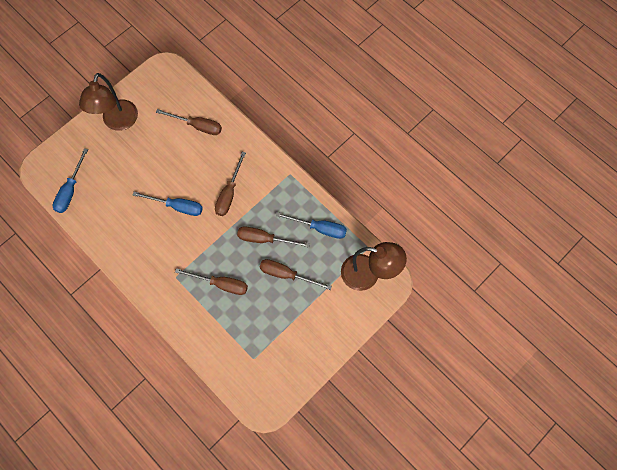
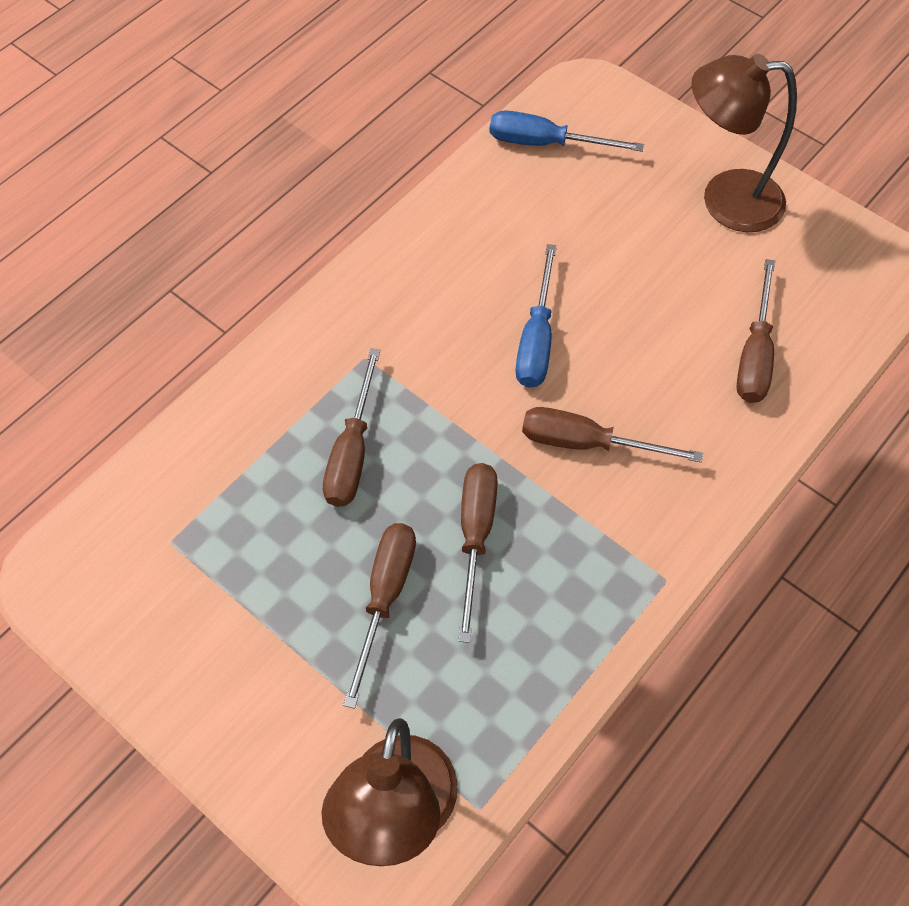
camera: 85 degrees right, 10 degrees down
blue screwdriver [276,212,347,239] -> none

